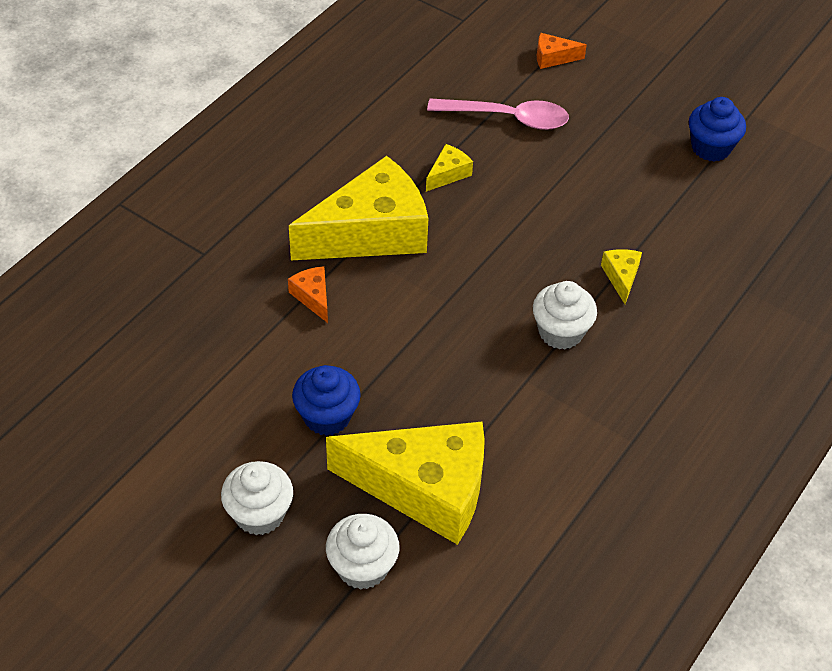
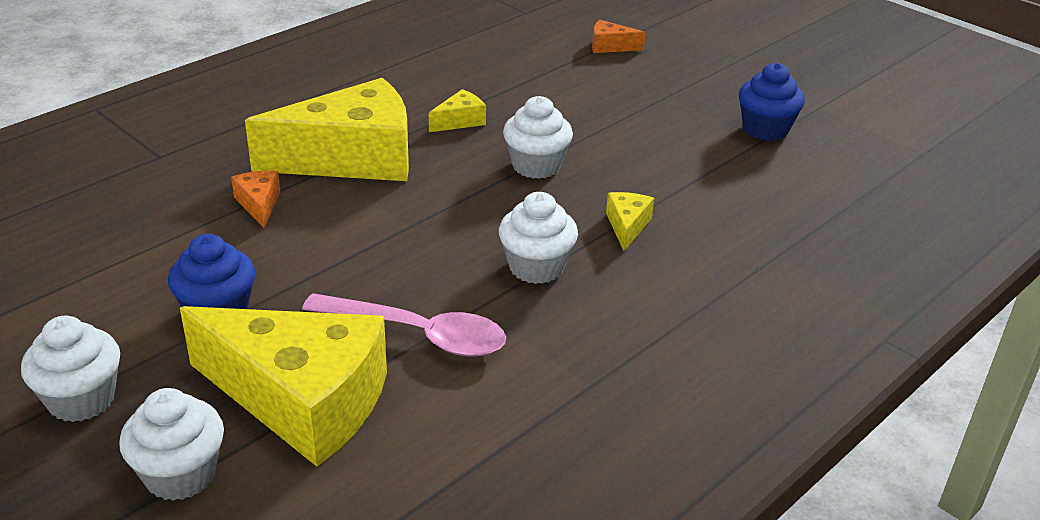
camera: 10 degrees right, 15 degrees down
pink spoon [427,98,569,130] -> pink spoon moved to [302,293,506,357]
none -> white cupcake [503,96,573,179]

